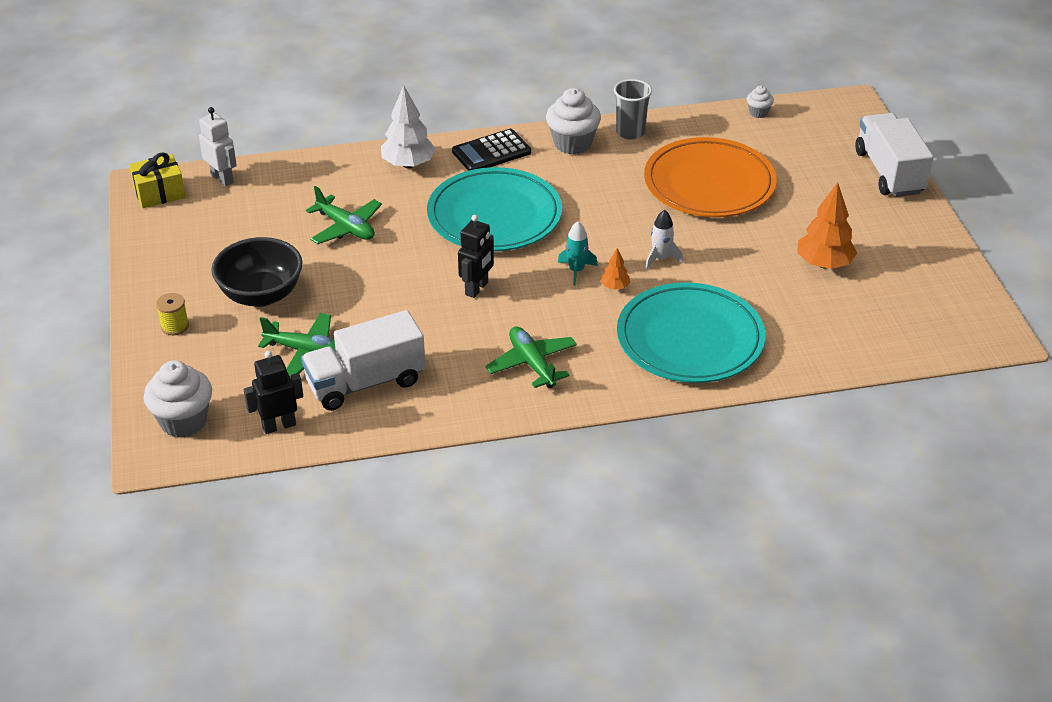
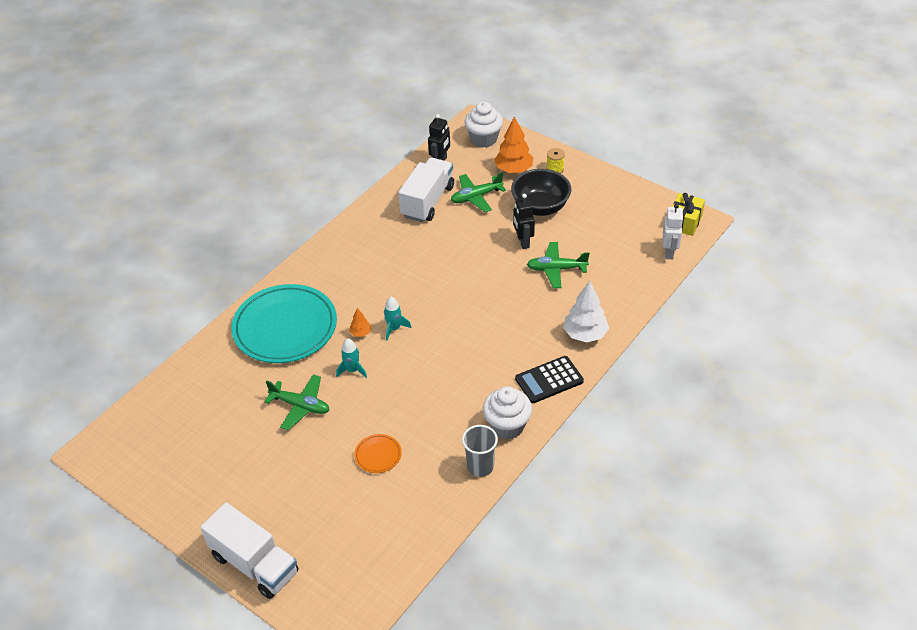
camera: 140 degrees right, 5 degrees up
white robot [199,107,237,186] -> white robot turned 90 degrees counterclockwise [663,204,684,259]
turquoise plate [427,167,562,251] -> none
black calculator [452,129,531,171] -> black calculator turned 135 degrees counterclockwise [515,356,584,403]
black robot [458,215,494,298] -> black robot moved to [513,194,535,249]
green plane [485,326,577,389] -> green plane moved to [264,374,329,430]
orange plate [644,137,777,217] -> orange plate [354,434,402,473], size x0.41
white rocket [645,210,683,270] -> turquoise rocket [336,338,367,378]
white cupcake [747,85,774,118] -> none
orange tree [797,182,857,269] -> orange tree moved to [494,116,533,173]

